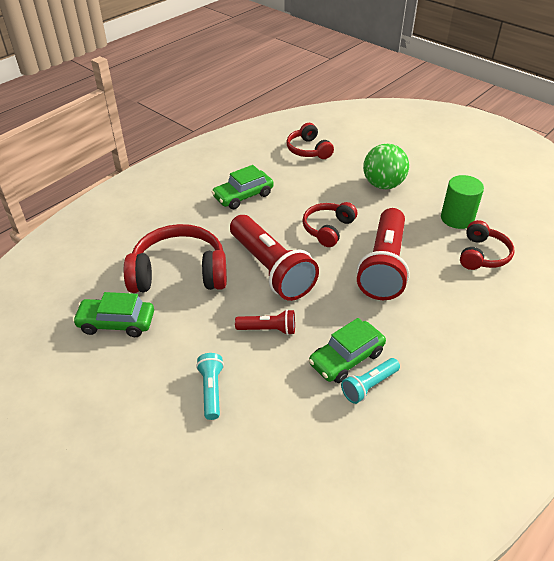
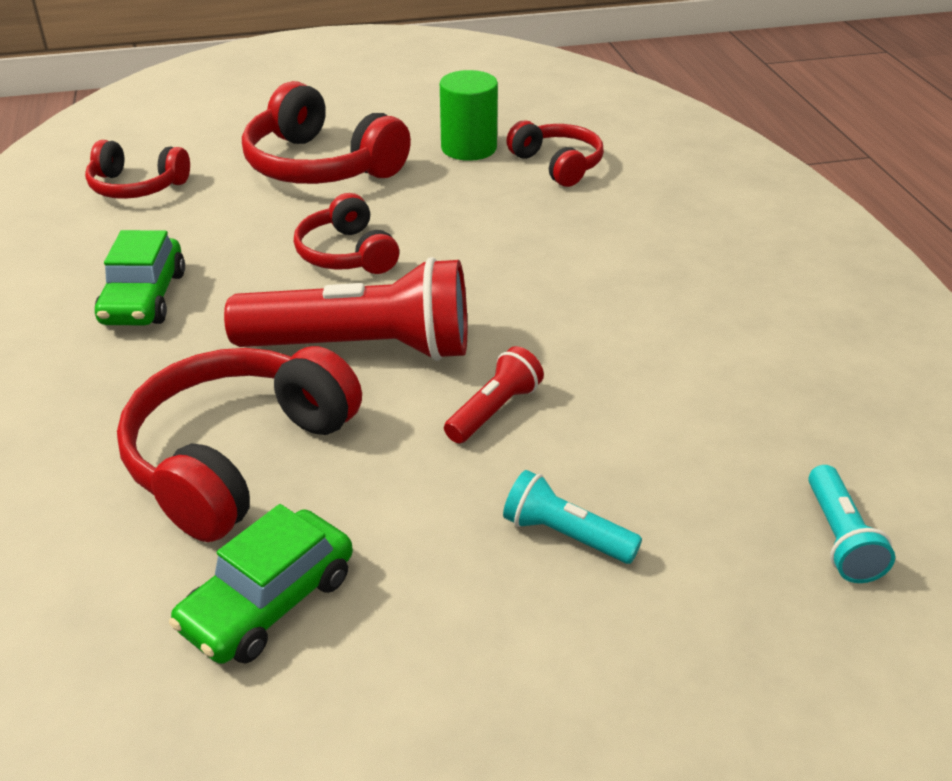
camera: 55 degrees left, 5 degrees down
green car [309,318,386,383] -> none
turquoise flashlight [341,358,400,404] -> turquoise flashlight moved to [808,465,895,583]
red flashlight [357,208,410,300] -> none
green ball [363,144,409,189] -> red headphones [242,81,411,184]

